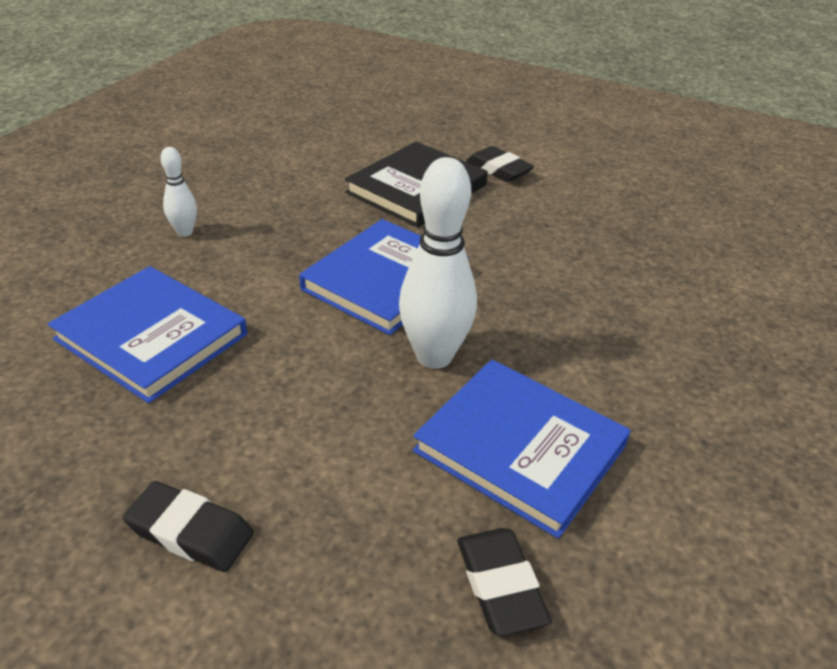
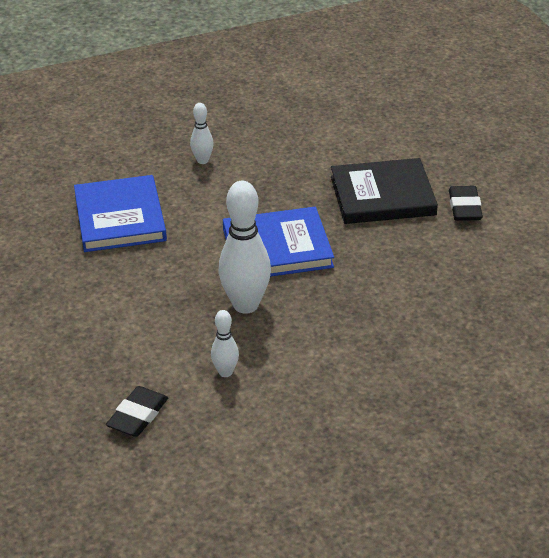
camera: 45 degrees right, 0 degrees up
black eraser [123,481,254,572] -> none
blue book [413,359,631,539] -> white bowling pin [211,310,239,377]

